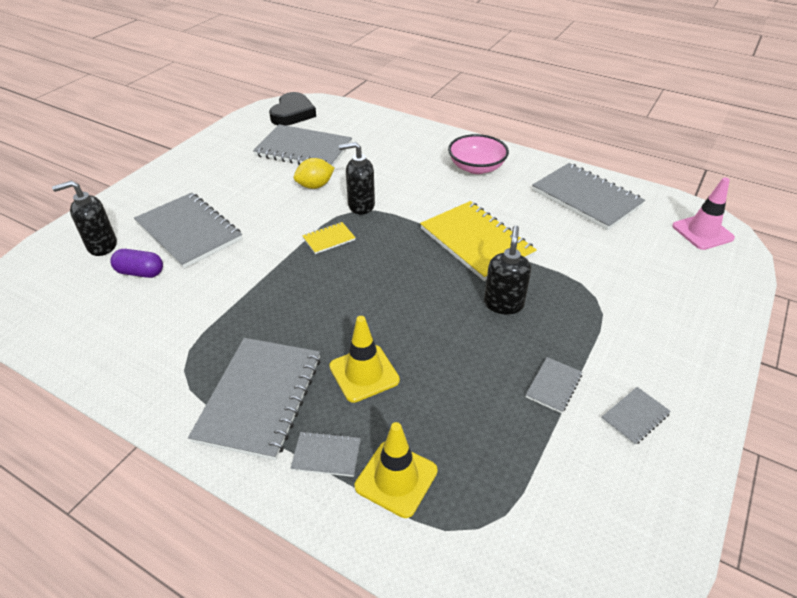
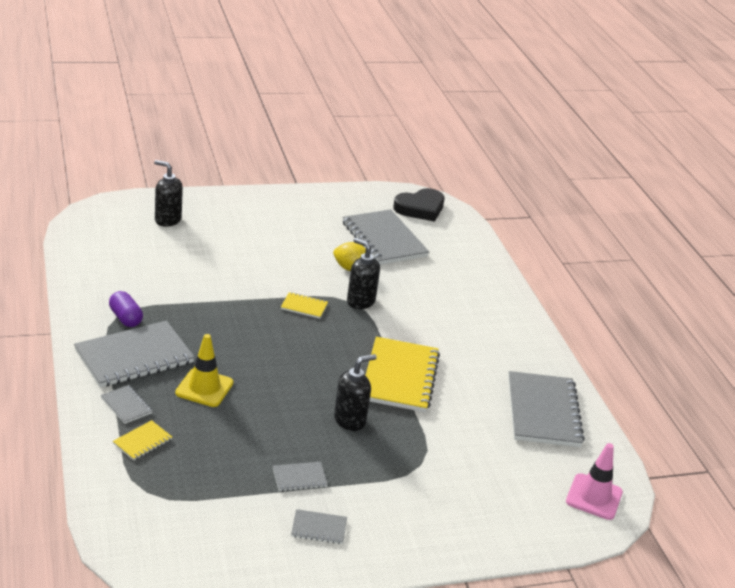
camera: 40 degrees right, 10 degrees down
purple capsule [110,249,163,278] -> purple capsule moved to [109,291,143,327]
grey notebook [134,193,242,269] -> none
yellow traffic cone [355,422,438,518] -> yellow notebook [113,420,172,461]
pink bowl [448,134,509,174] -> none

